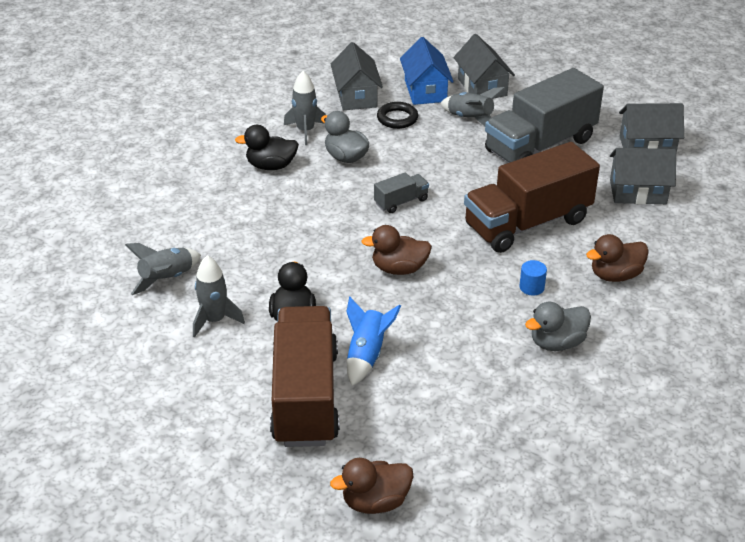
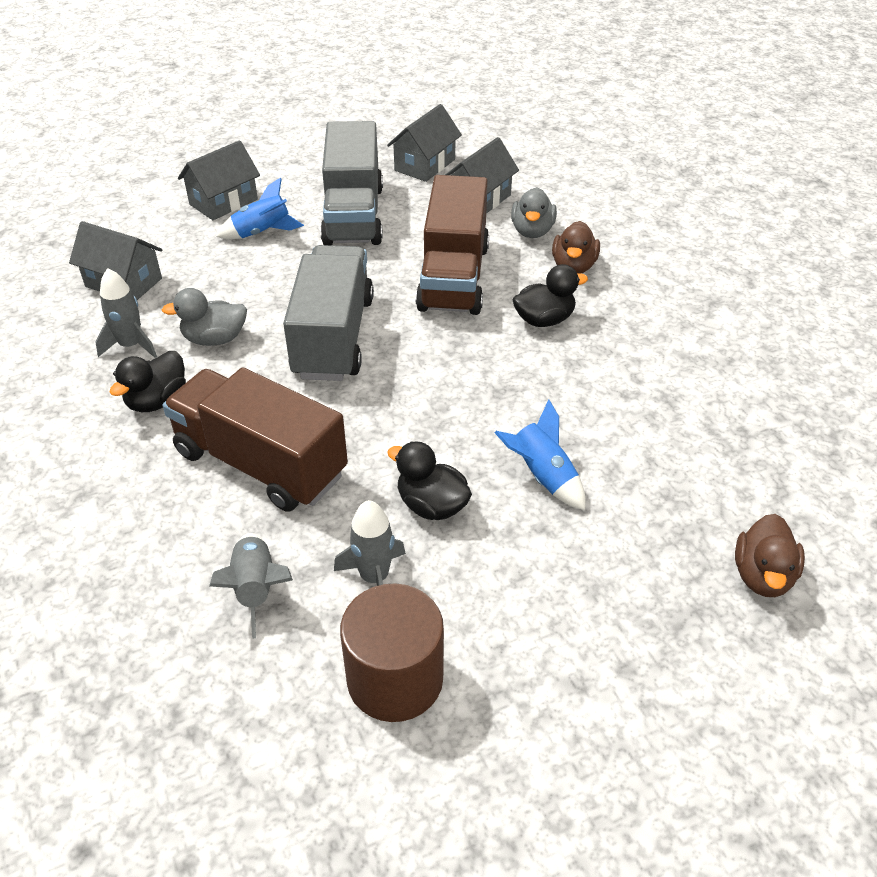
camera: 55 degrees left, 5 degrees up
brown truck [270,306,340,447] -> brown truck moved to [163,367,348,512]
brown duck [361,225,432,275] -> none
grey truck [374,173,429,213] -> grey truck [283,245,374,381], size x2.34
black ring [377,102,418,129] -> none
blue house [400,37,454,105] -> none
grey rocket [440,87,506,126] -> blue rocket [216,177,304,239]
grey house [453,34,515,98] -> grey house turned 60 degrees counterclockwise [178,140,260,220]
blue cylinder [519,260,547,296] -> black duck [512,264,588,327]
grey duck [525,302,591,351] -> grey duck moved to [511,187,557,238]
none -> brown cylinder [340,583,444,722]

